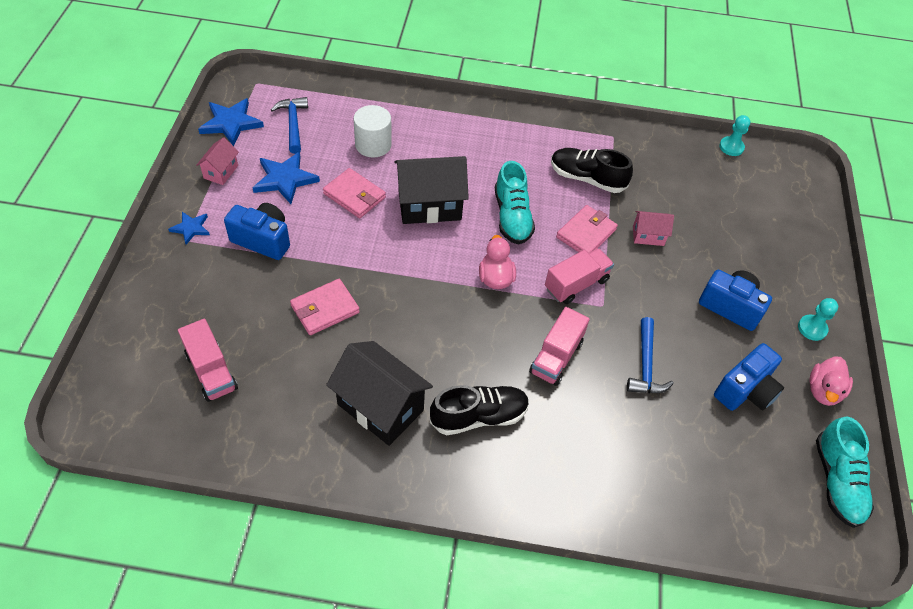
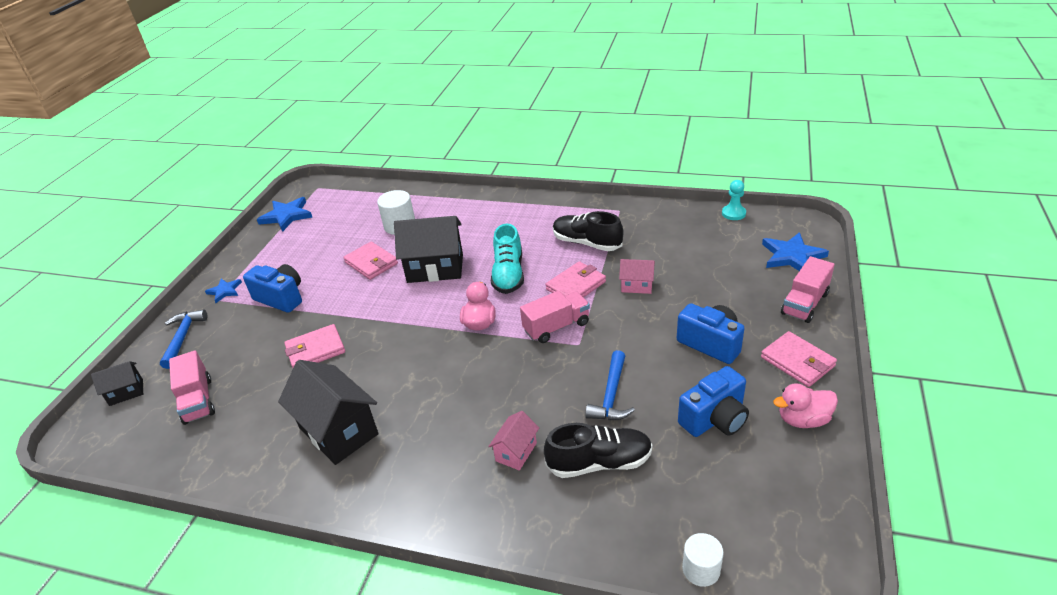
camera: 15 degrees right, 15 degrees down
pink house [196,137,239,185] -> pink house moved to [488,411,539,471]
blue star [253,152,320,204] -> blue star moved to [762,232,829,271]
blue hammer [271,97,308,154] -> blue hammer moved to [160,309,207,369]
black shoe [430,385,529,435] -> black shoe moved to [544,423,653,478]
pink truck [529,307,590,386] -> pink truck moved to [781,256,835,323]
turquoise pawn [798,298,838,341] -> pink wallet [761,331,837,387]
pink duck [809,356,853,406] -> pink duck turned 45 degrees clockwise [773,383,838,428]
turquoise shoe [816,416,874,528] -> none
none -> black house [91,361,143,406]
none -> white cylinder [682,533,724,587]

